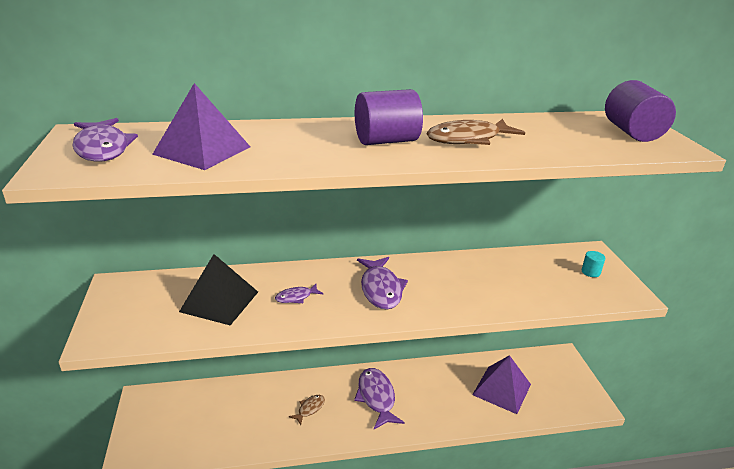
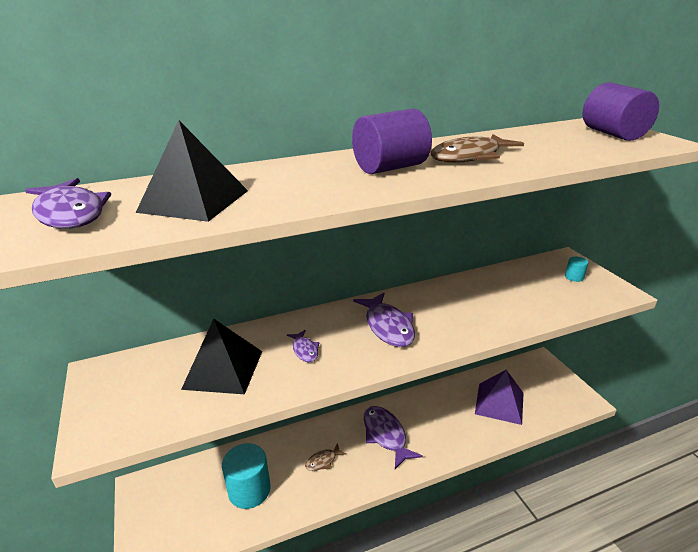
camera: 10 degrees left, 0 degrees up
purple pyramid [152,83,250,170] -> black pyramid [136,120,248,222]
purple fish [275,284,323,303] -> purple fish turned 75 degrees counterclockwise [287,330,319,362]
brown fish [289,395,325,425] -> brown fish turned 150 degrees counterclockwise [305,443,347,471]
none -> turquoise cylinder [222,443,271,509]

